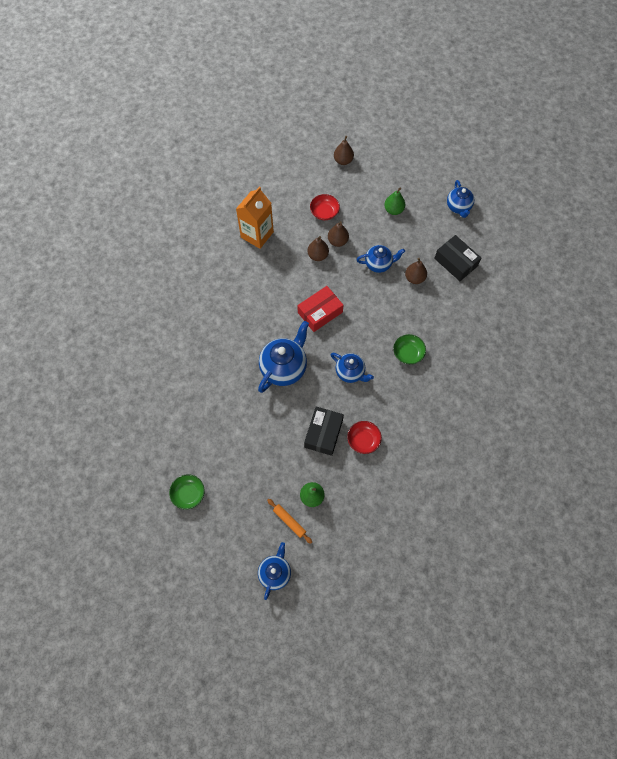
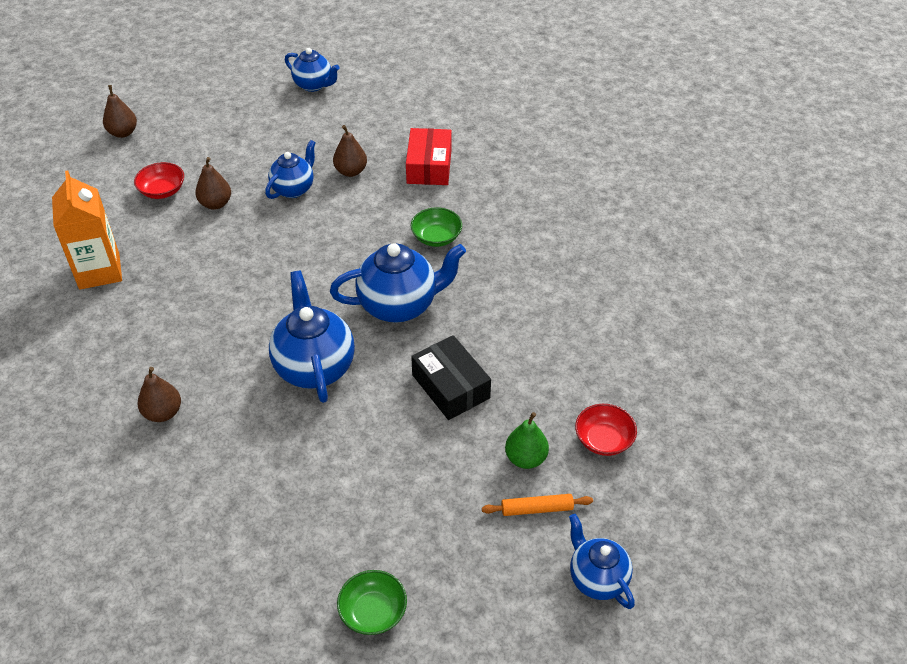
camera: 50 degrees left, 20 degrees down
red box [297,286,343,332] -> red box moved to [406,128,452,185]
brown pear [307,236,329,261] -> brown pear moved to [138,367,181,422]
blue teapot [331,353,374,383] -> blue teapot [330,243,466,323], size x1.60
red bowl [347,421,382,454] -> red bowl moved to [575,404,637,456]
green pear [384,188,405,215] -> none
black box [434,235,481,281] -> none

